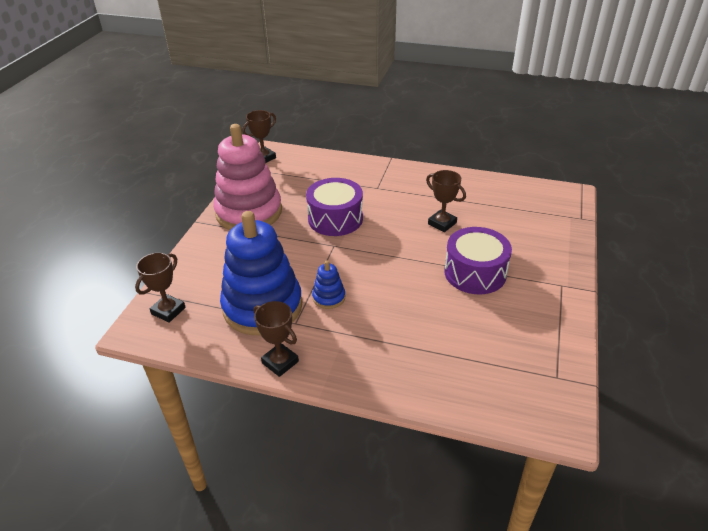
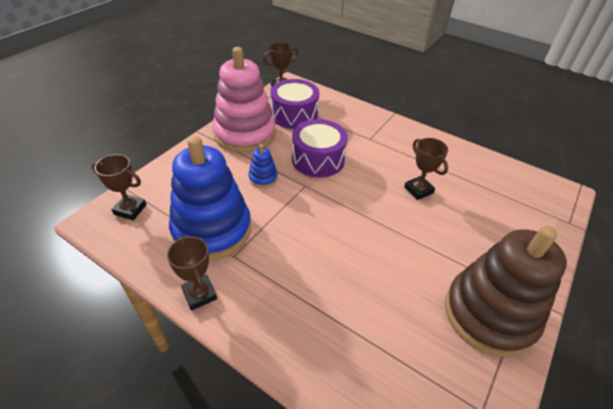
camera: 15 degrees right, 5 degrees up
brown trophy [135,253,186,323] -> brown trophy turned 60 degrees clockwise [92,154,146,220]
blue stacking toy [312,260,345,309] -> blue stacking toy moved to [248,144,278,188]
purple drum [444,227,512,294] -> purple drum moved to [270,79,319,129]
none -> brown stacking toy [445,226,567,357]

